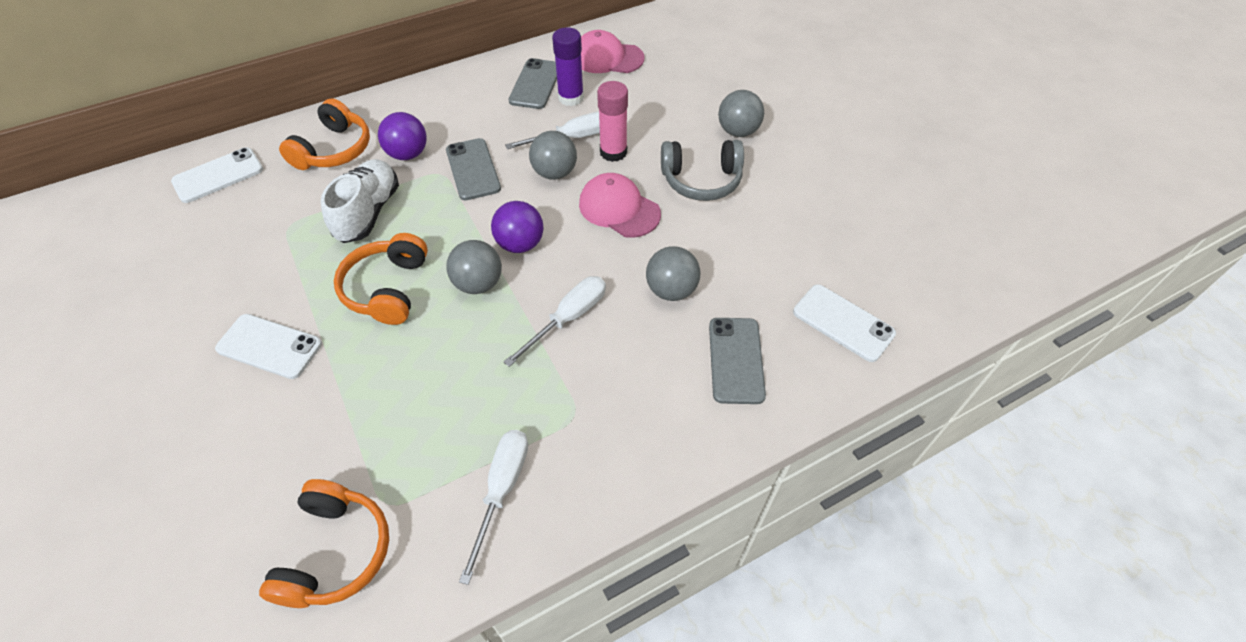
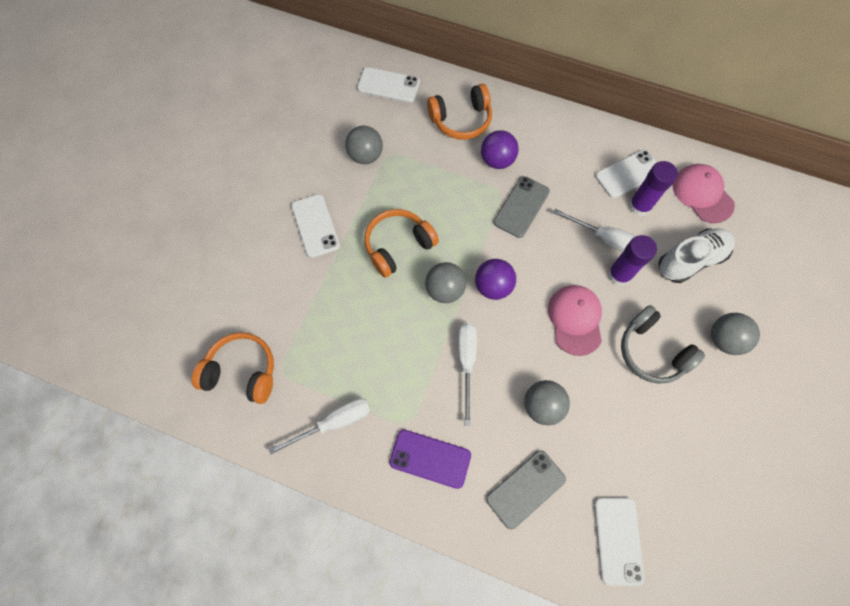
camera: 50 degrees right, 15 degrees up
orange headphones [259,479,389,608] -> orange headphones turned 135 degrees counterclockwise [192,332,274,404]
white shoe [321,159,399,243] -> white shoe moved to [659,228,735,283]
white screwdriver [504,276,606,367] -> white screwdriver turned 90 degrees counterclockwise [458,323,477,426]
grey phone [508,58,557,109] -> white phone [595,150,657,198]
grey ball [529,131,577,180] -> grey ball moved to [345,126,383,164]
pink glue stick [597,81,628,162] -> purple glue stick [608,235,657,286]
none -> purple phone [389,430,471,489]

